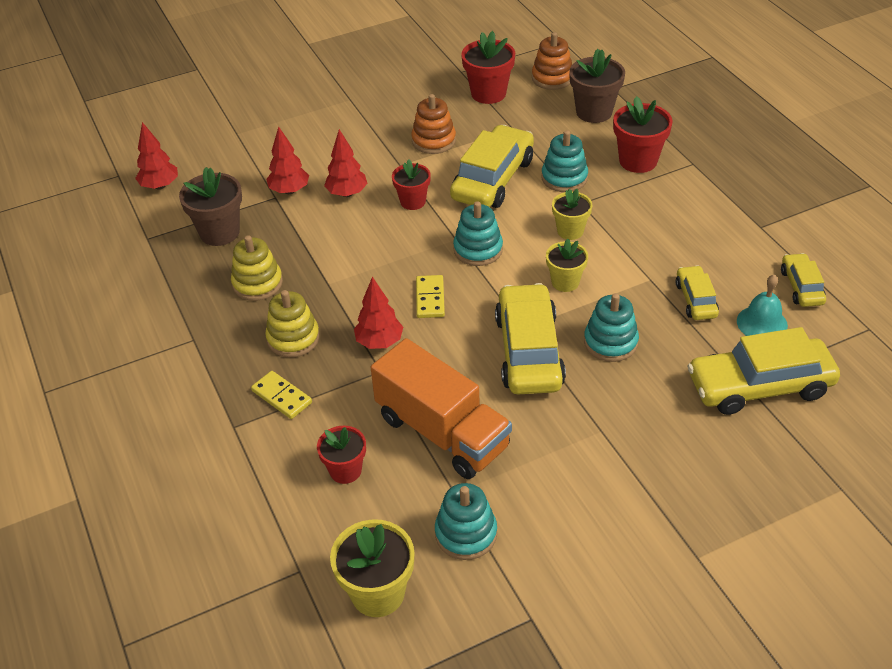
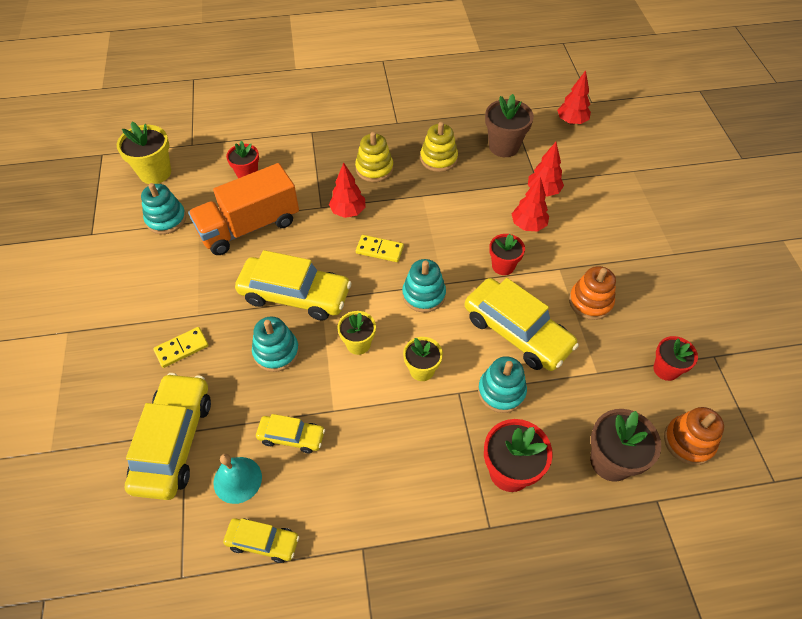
camera: 105 degrees right, 10 degrees up
yellow domino [251,371,312,419] -> yellow domino moved to [153,327,209,368]
red flower pot [461,31,515,104] -> red flower pot [653,336,698,381], size x0.65

